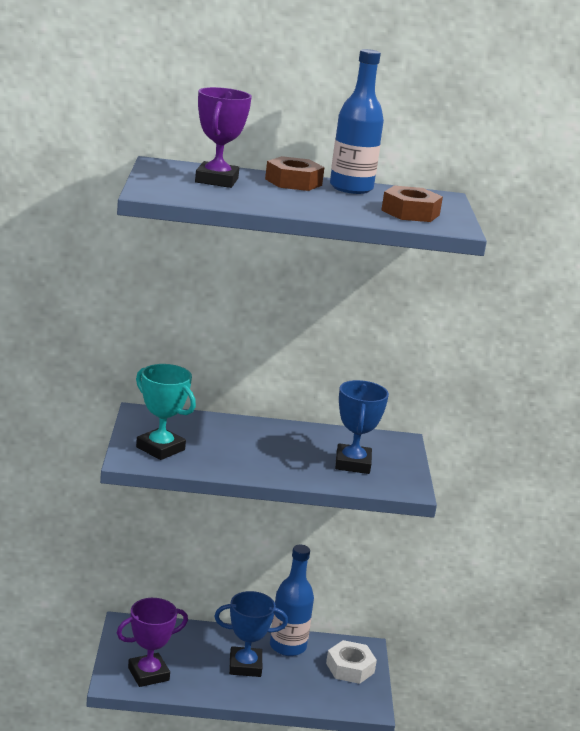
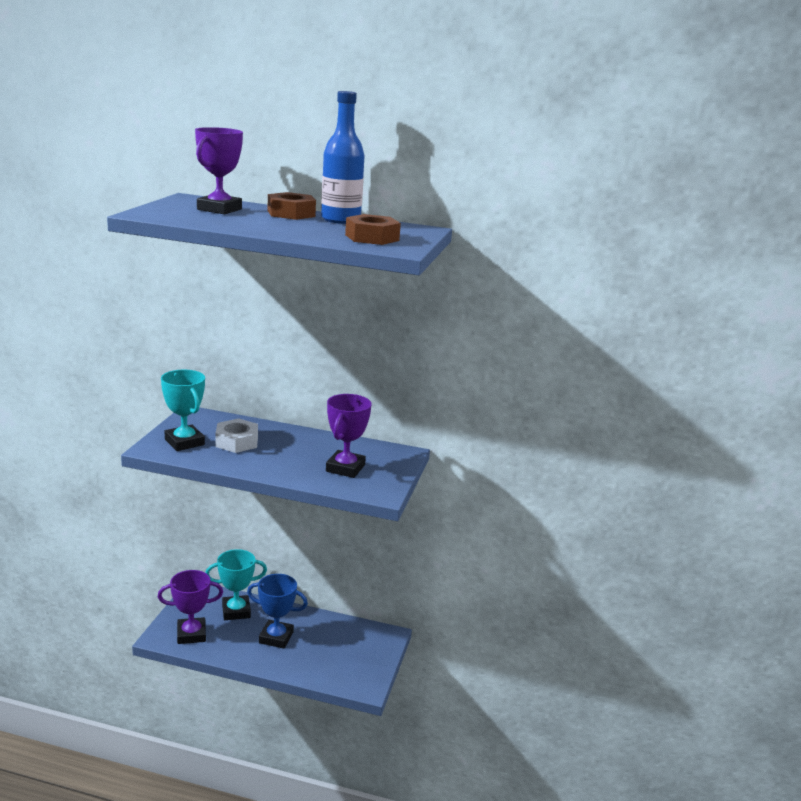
camera: 15 degrees right, 0 degrees up
blue bottle [270,545,314,656] -> none
white nut [326,640,377,684] -> white nut moved to [215,418,258,453]
blue trophy [335,380,389,474] -> purple trophy [326,394,371,478]
none -> turquoise trophy [205,549,267,620]

